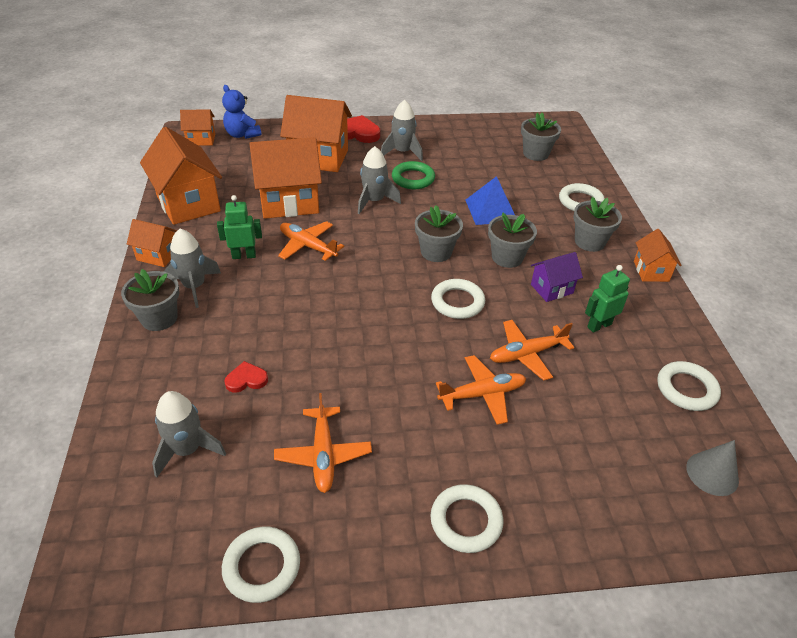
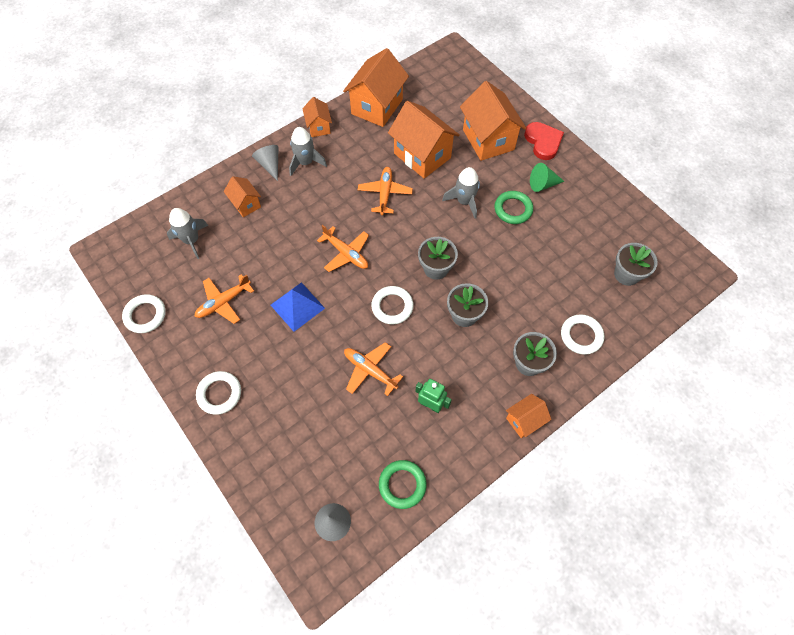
camera: 60 degrees right, 20 degrees up
grey flower pot [121,269,179,331] -> grey cone [252,145,279,181]
orange house [180,109,215,146] -> orange house moved to [224,176,261,217]
green robot [217,195,262,259] -> none
blue teddy bear [222,85,261,139] -> none
red heart [224,361,268,393] -> none
grey rocket [381,100,423,161] -> green cone [530,163,565,192]
orange plane [436,355,526,425] -> orange plane moved to [317,225,369,272]
blue pyramid [466,176,515,225] -> blue pyramid moved to [271,282,325,332]
purple house [531,252,583,302] -> none
white ring [657,361,721,411] -> green ring [379,460,427,509]

